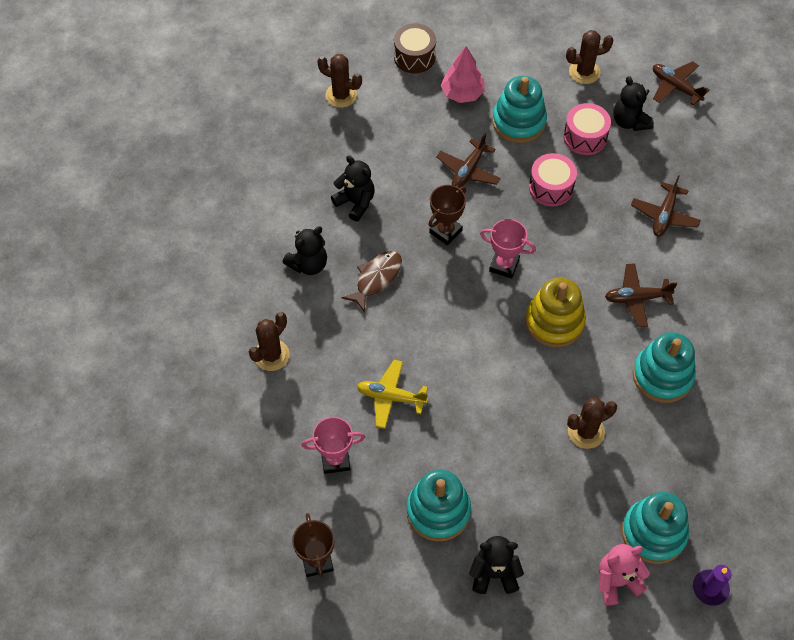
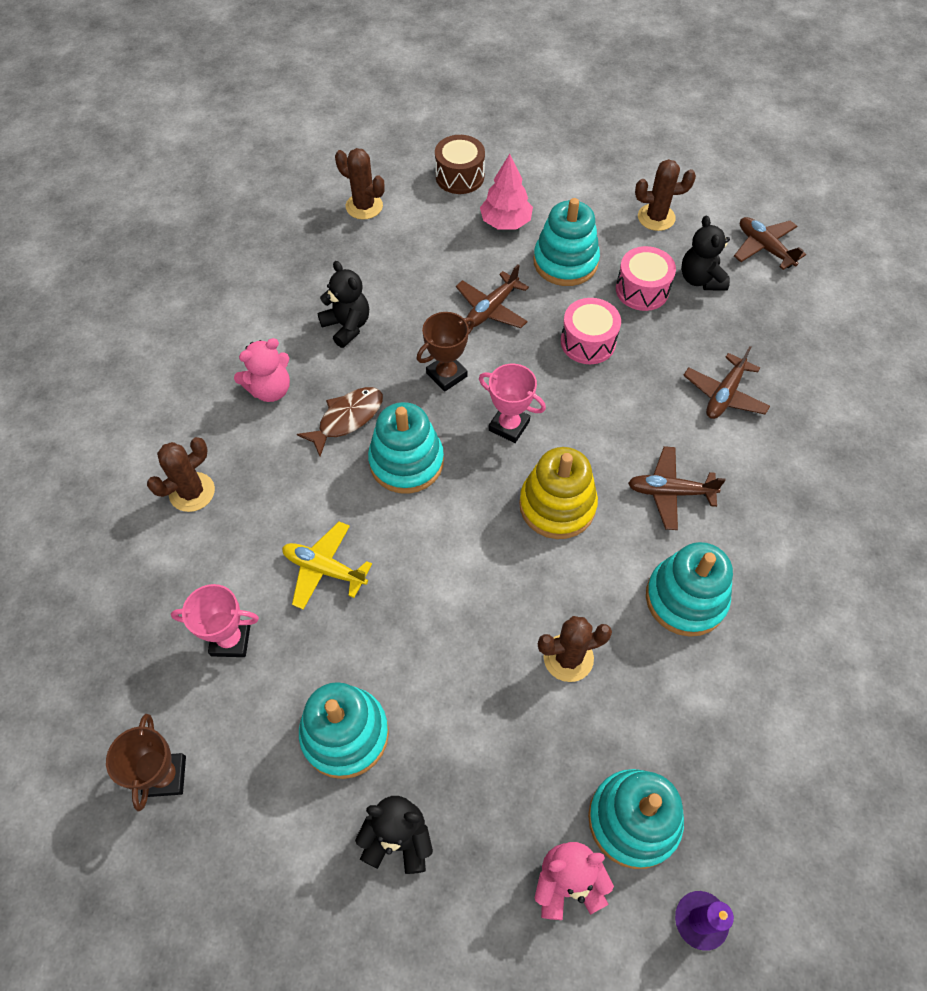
camera: 10 degrees right, 0 degrees up
black teddy bear [282,226,327,275] -> pink teddy bear [234,338,290,402]
none -> turquoise stacking toy [368,402,444,494]

